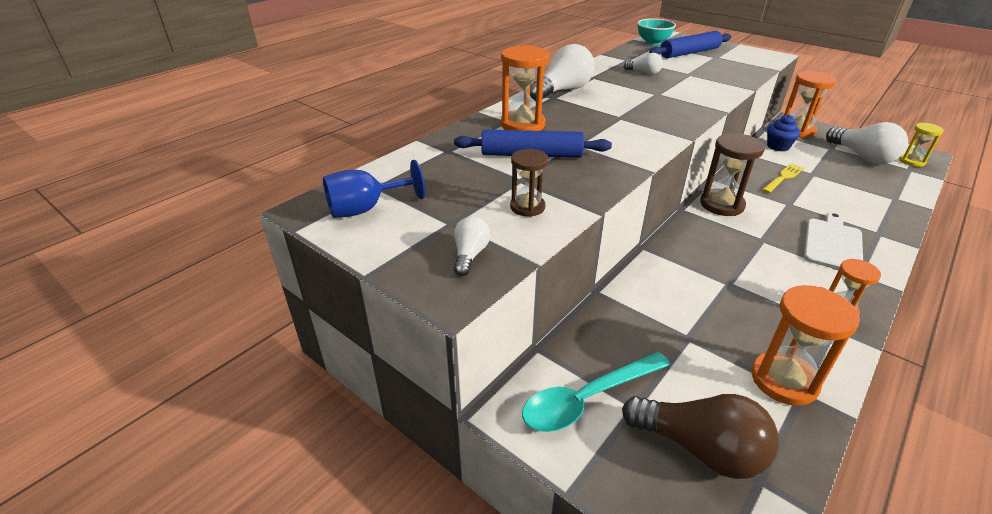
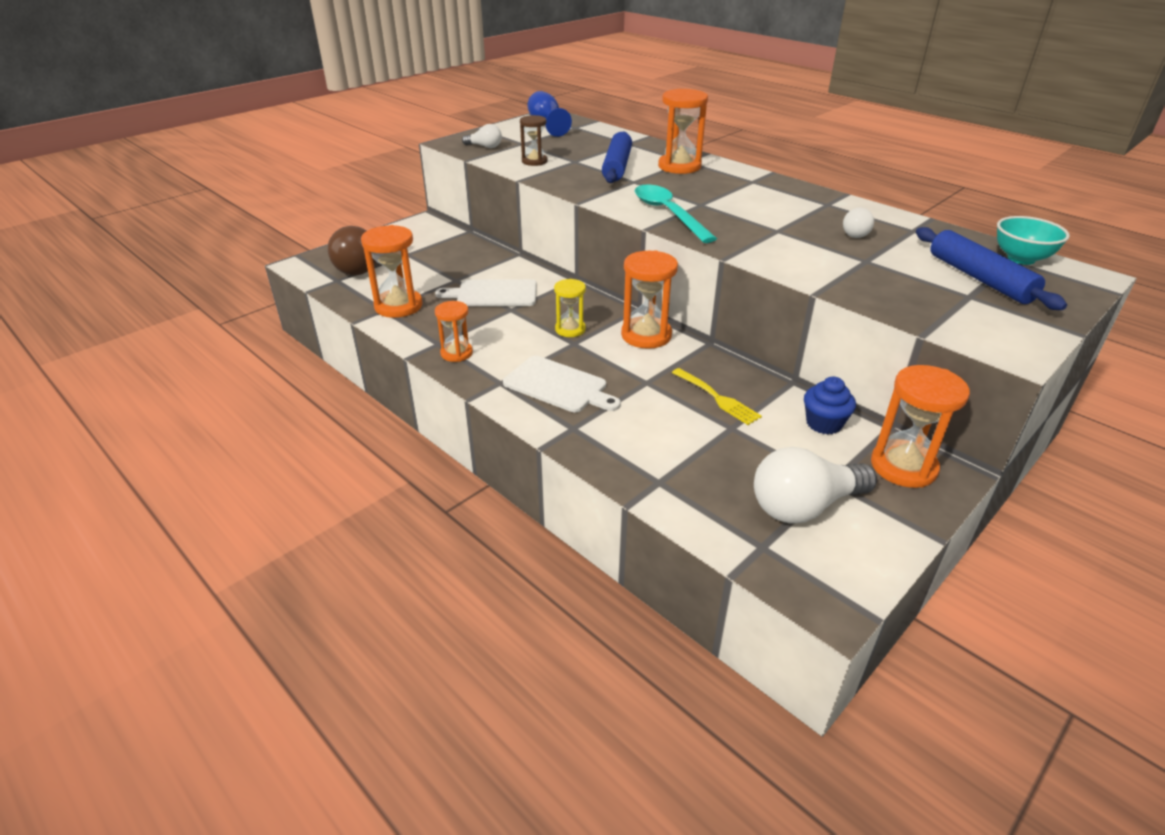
camera: 95 degrees right, 0 degrees up
turquoise spoon [522,352,671,432] -> turquoise spoon moved to [635,184,717,243]
white light bulb [530,44,595,101] -> none
brown hourglass [700,133,765,216] -> orange hourglass [621,250,678,349]
yellow hourglass [899,123,944,167] -> yellow hourglass moved to [554,279,586,337]
none -> white cutting board [435,279,537,307]

